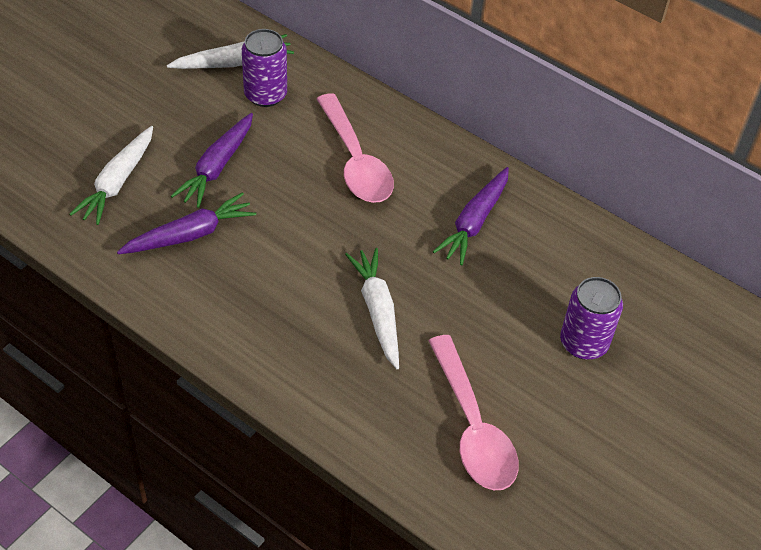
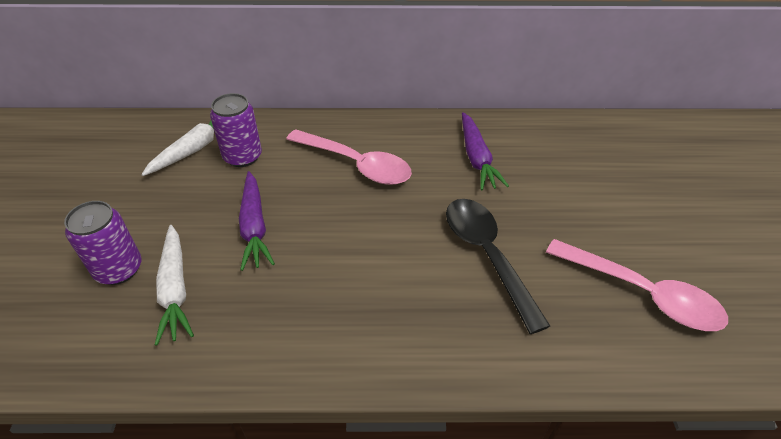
camera: 35 degrees left, 5 degrees down
purple carrot [117,192,256,254] -> none
white carrot [345,248,399,369] -> black spoon [446,199,550,334]
purple can [560,277,623,360] -> purple can moved to [64,201,141,285]

